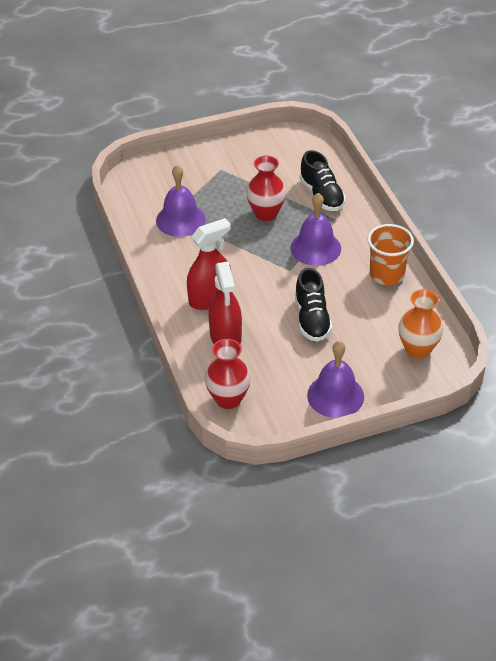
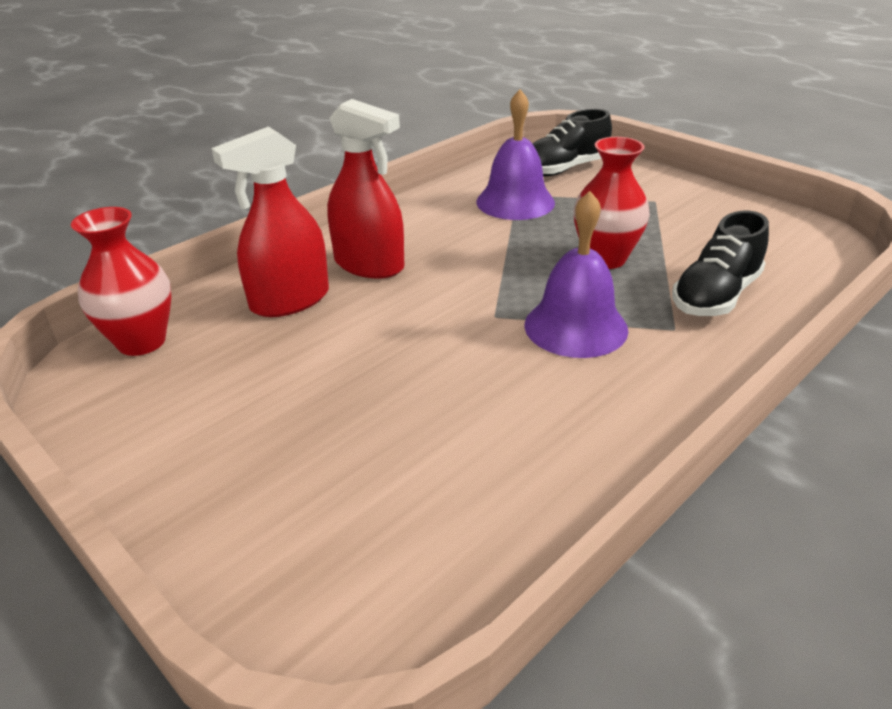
camera: 65 degrees right, 10 degrees down
black shoe [295,268,332,341] -> black shoe moved to [532,109,612,176]
purple bell [307,341,364,418] -> none
orange cup [368,224,414,285] -> none
orange vase [398,289,443,359] -> none

